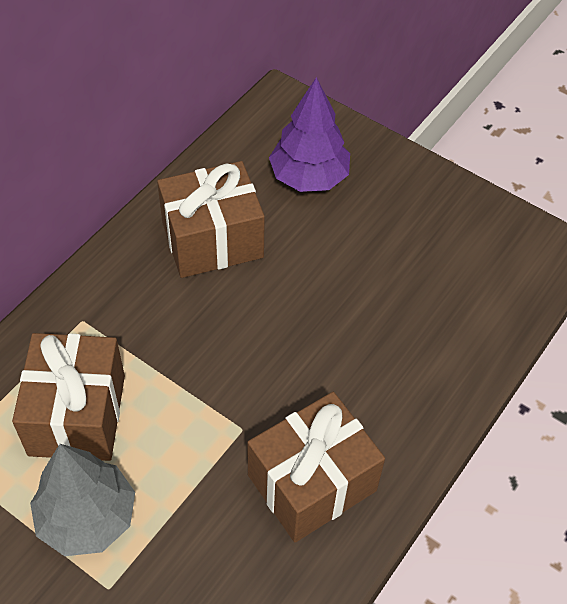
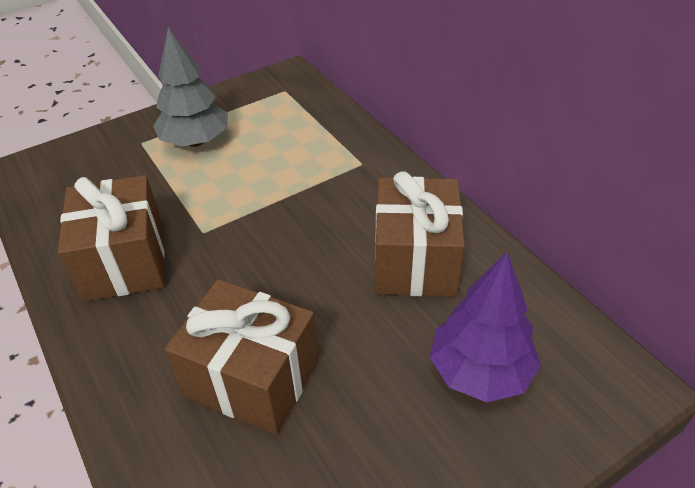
camera: 115 degrees right, 10 degrees down
brown gift [12,333,125,461] -> brown gift moved to [165,279,319,435]

